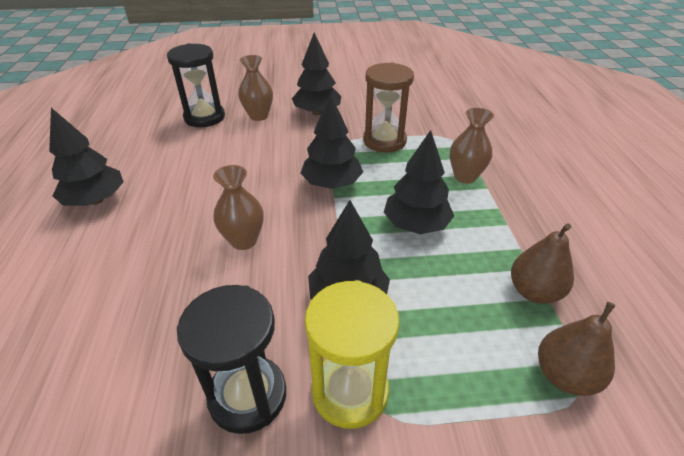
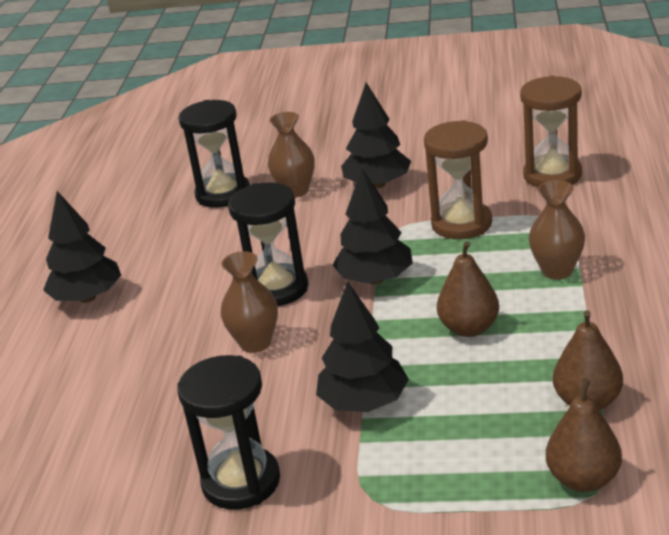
camera: 15 degrees right, 10 degrees down
yellow hourglass [305,280,399,429] -> none
black tree [384,130,454,234] -> brown pear [437,241,499,337]
none -> black hourglass [228,183,308,306]
none -> brown hourglass [520,76,582,187]

